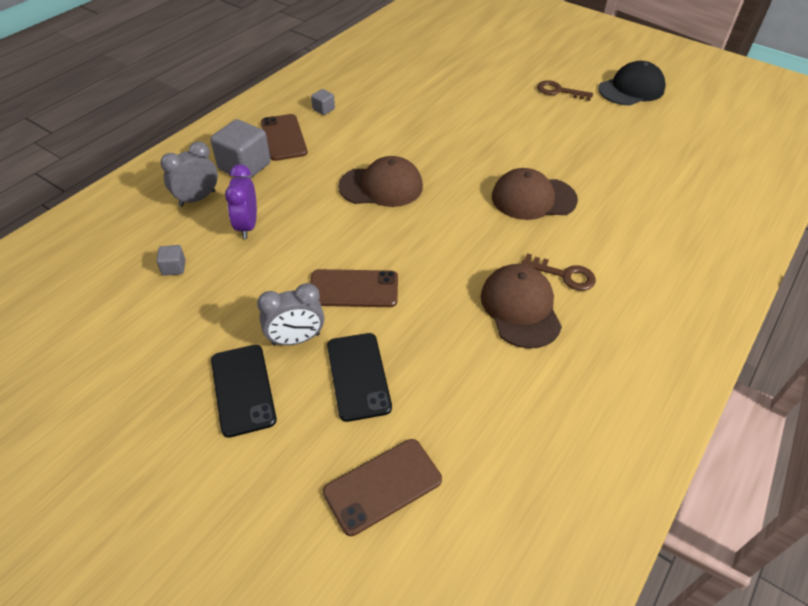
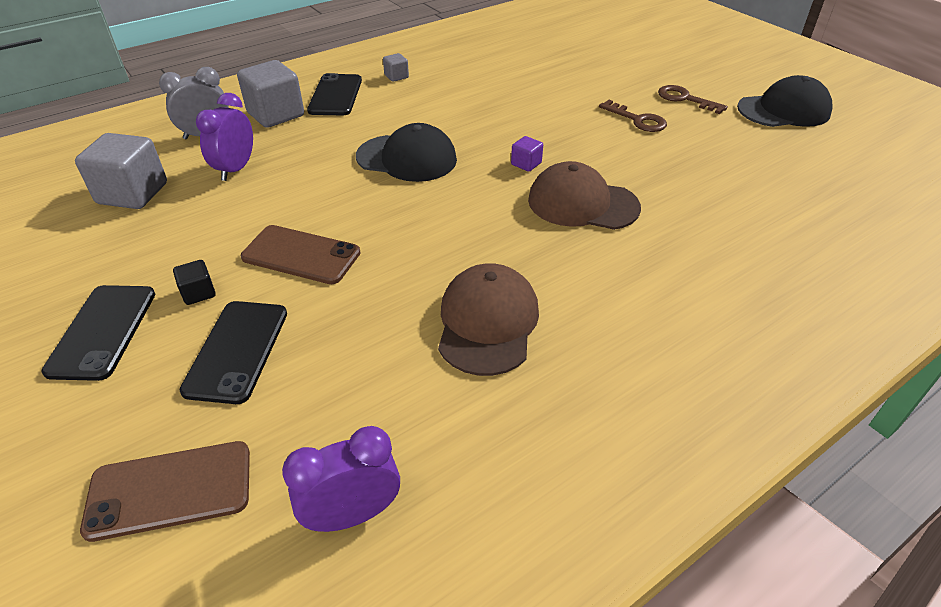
camera: 20 degrees right, 5 degrees down
grey cube [156,245,185,276] -> grey cube [75,133,167,209], size x2.12
grey clock [257,283,324,346] -> black cube [173,260,216,305]
brown phone [261,114,308,161] -> black phone [307,73,362,115]
brown cap [338,156,423,207] -> black cap [356,123,457,182]
brown key [521,253,596,291] -> brown key moved to [599,100,667,132]
none -> purple clock [282,426,400,532]
none -> purple cube [511,136,543,171]

